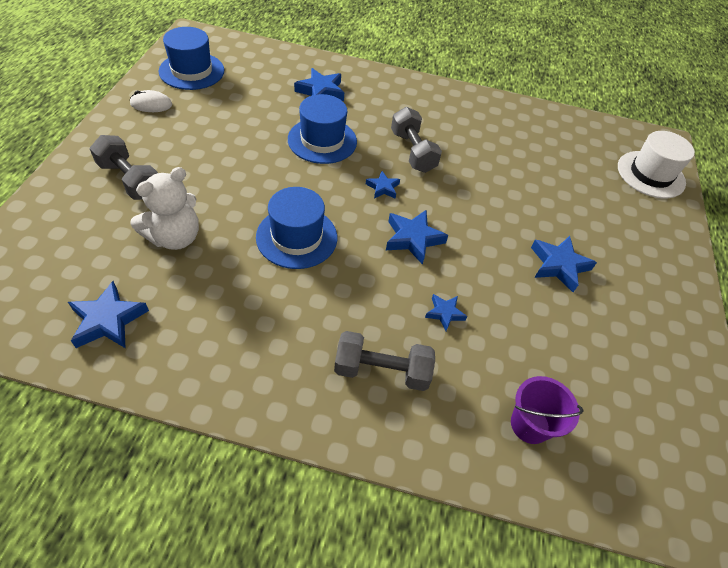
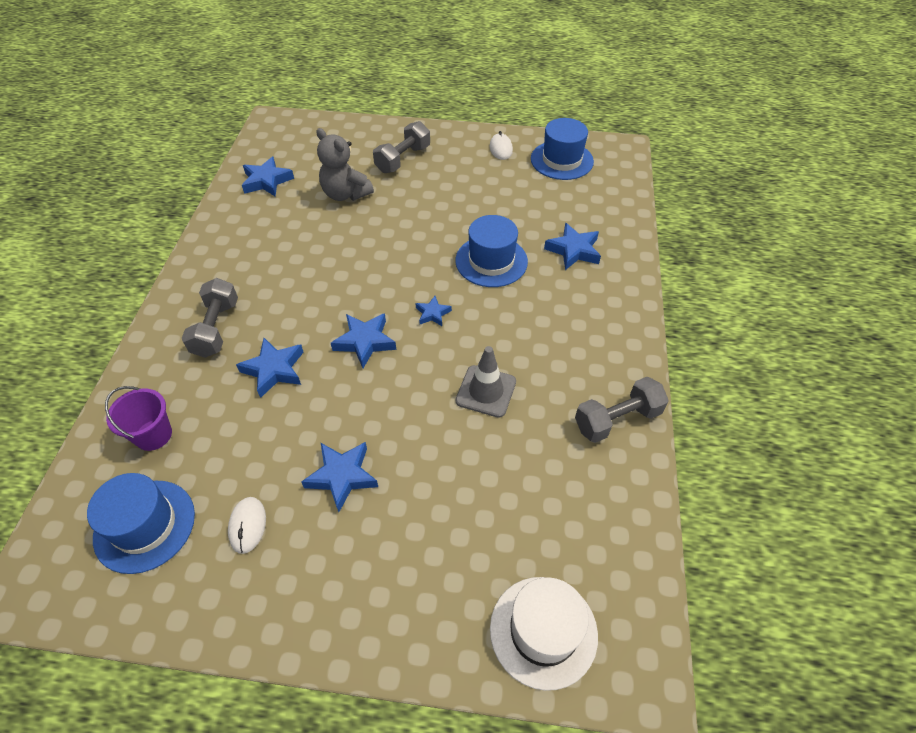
camera: 90 degrees right, 0 degrees up
white teddy bear [130,167,199,250] -> grey teddy bear [316,128,374,201]
blue hat [256,187,337,269] -> blue hat moved to [87,473,195,574]
grey dumbbell [391,107,442,173] -> grey dumbbell moved to [575,377,669,443]
blue star [425,294,467,331] -> blue star [236,338,304,398], size x1.69
none -> white mouse [228,497,266,554]
none -> grey traffic cone [456,346,516,418]

